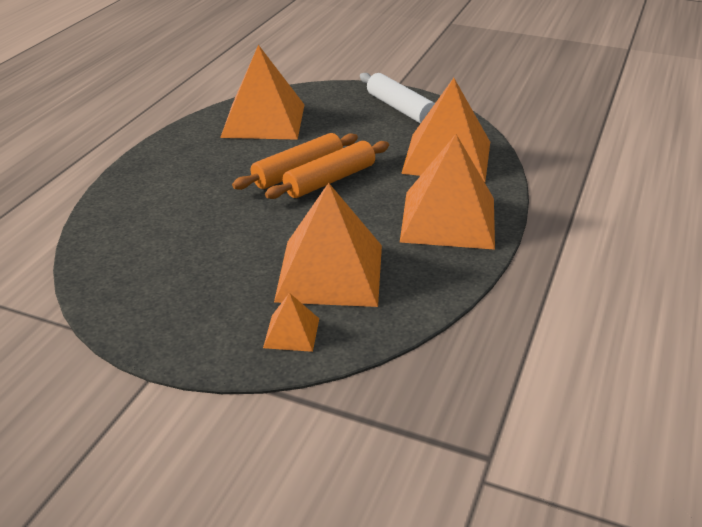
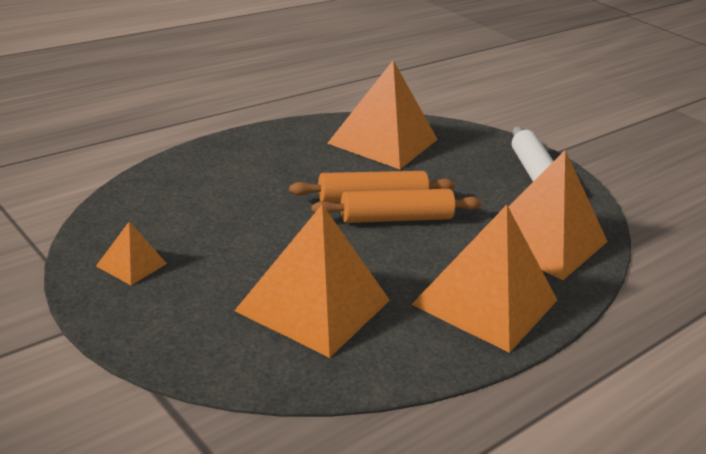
camera: 25 degrees right, 5 degrees down
orange pyramid [263,293,319,352] -> orange pyramid moved to [96,221,167,285]

